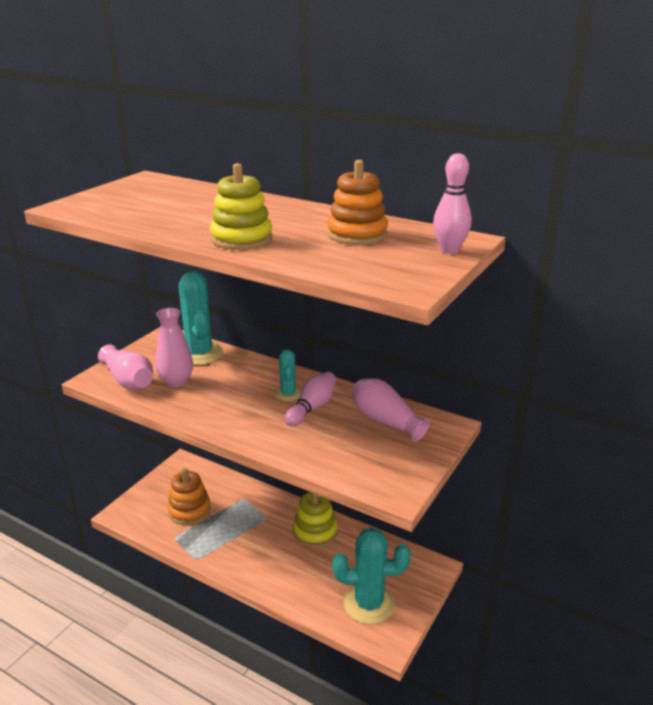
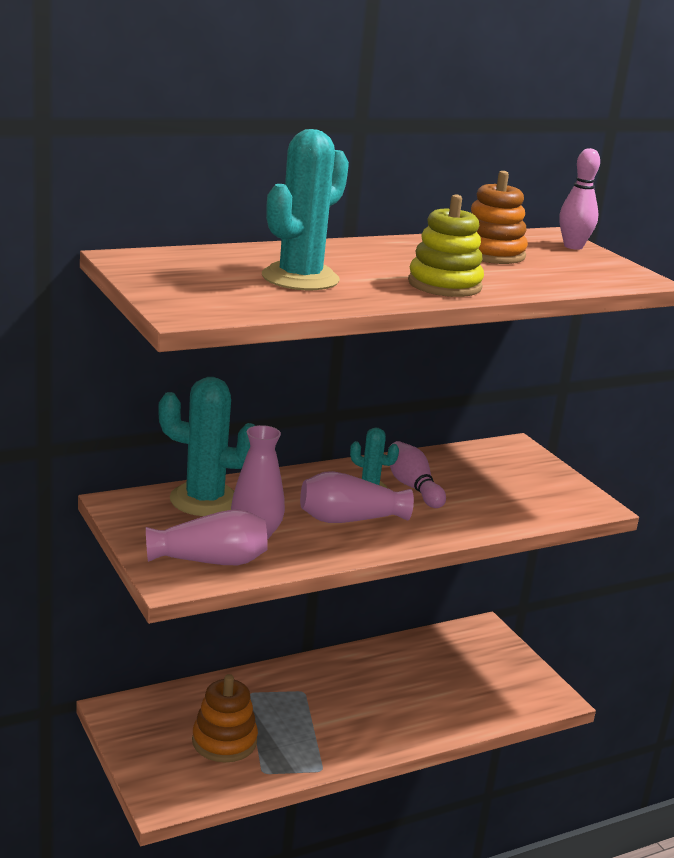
camera: 60 degrees left, 5 degrees down
yellow stacking toy [293,492,337,548] -> none
turquoise cactus [332,528,411,625] -> turquoise cactus moved to [262,129,349,290]
pink vase [352,378,430,441] -> pink vase moved to [300,471,414,523]

